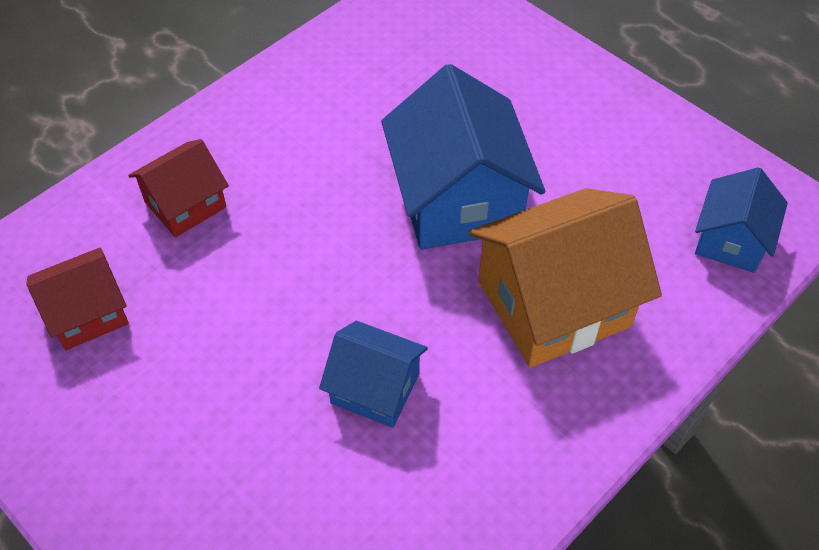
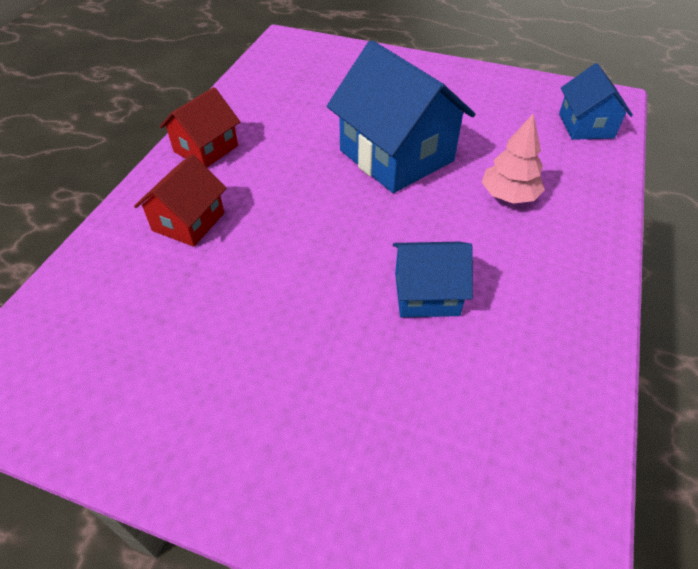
camera: 25 degrees left, 5 degrees down
red house [26,248,129,350] -> red house moved to [160,87,240,167]
orange house [469,188,662,368] -> pink tree [482,113,545,204]

